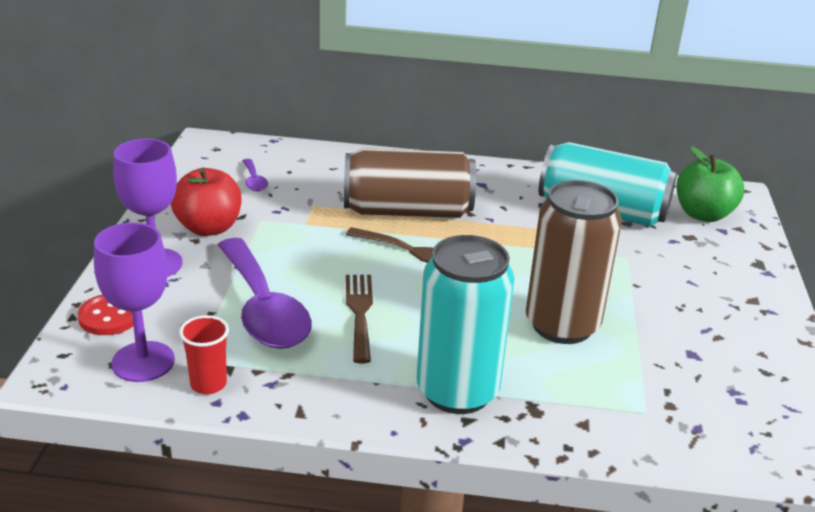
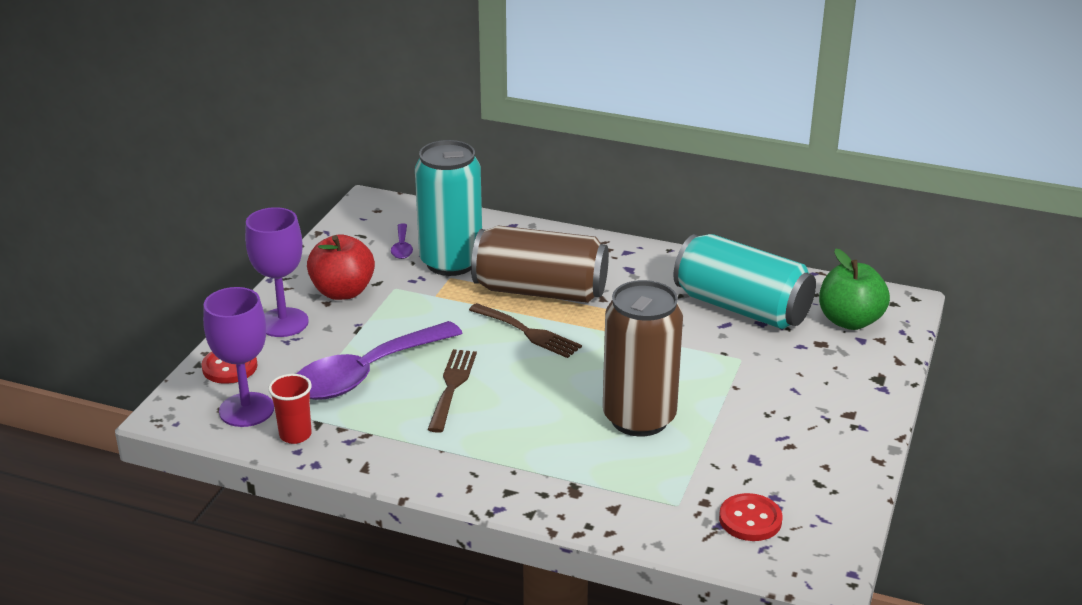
camera: 15 degrees right, 0 degrees up
purple spoon [218,238,312,349] -> purple spoon turned 60 degrees clockwise [297,321,463,400]
turquoise can [417,235,515,414] -> turquoise can moved to [415,140,482,276]
none -> red button [719,493,782,541]

